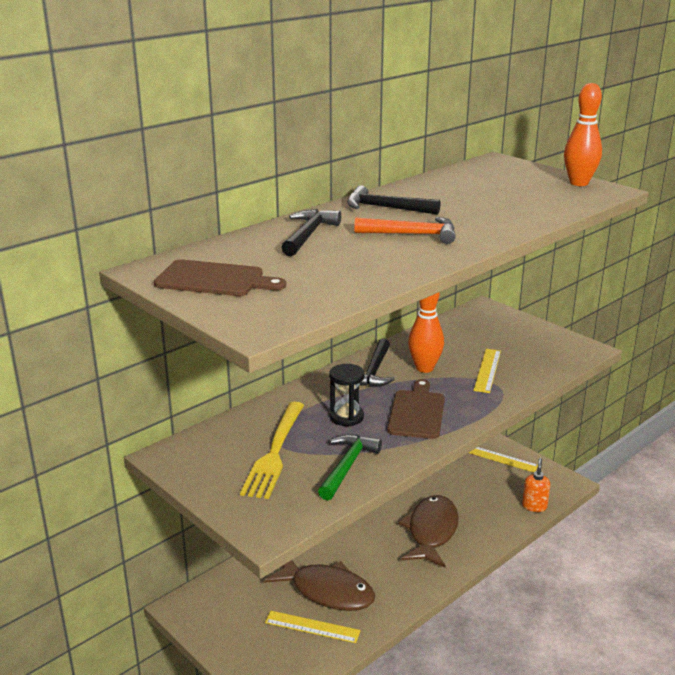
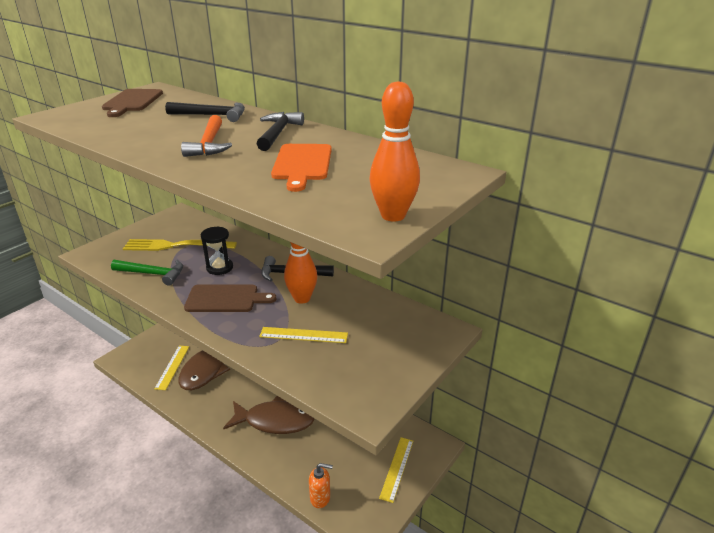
camera: 80 degrees right, 5 degrees up
none -> orange cutting board [271,144,332,192]

